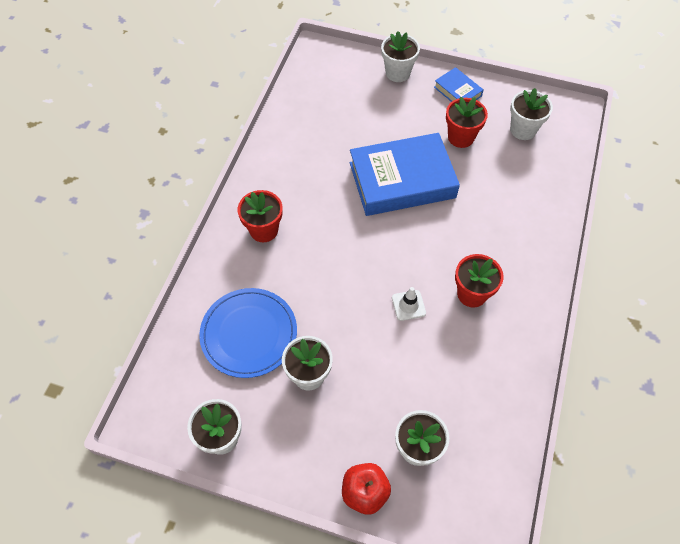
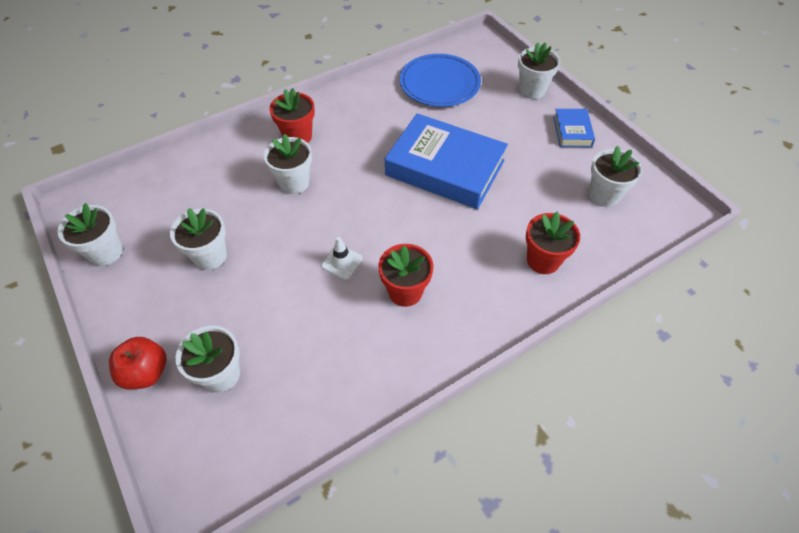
camera: 40 degrees right, 5 degrees down
blue plate [199,288,297,378] -> blue plate moved to [400,54,481,107]
red flower pot [446,97,488,148] -> red flower pot moved to [526,212,580,274]
none -> white flower pot [264,134,312,194]

